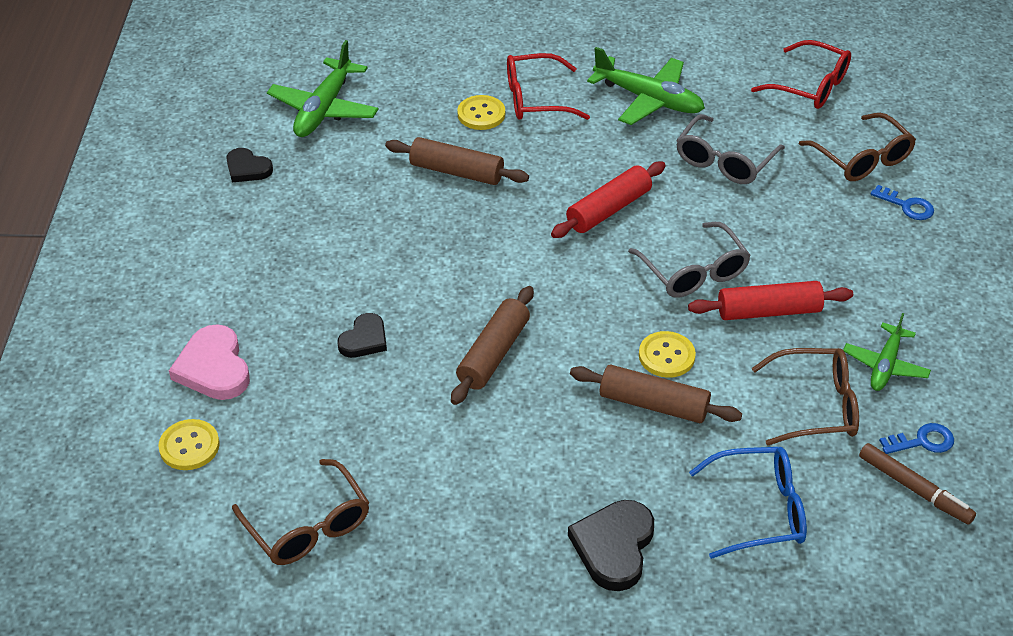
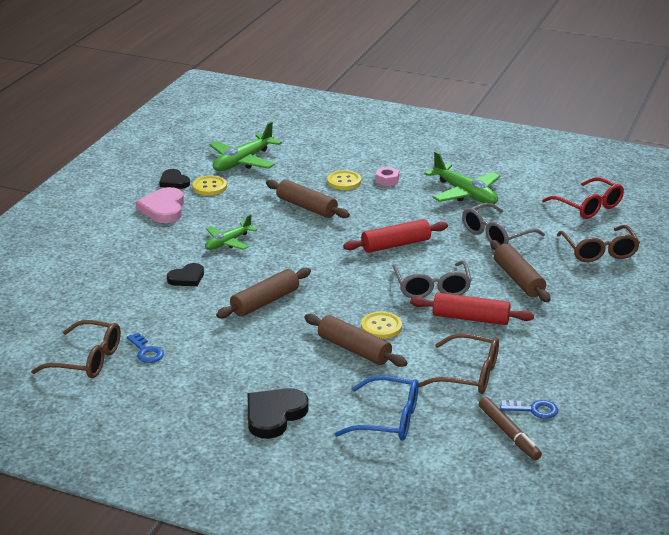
camera: 20 degrees right, 15 degrees down
yellow button [159,419,219,470] -> yellow button moved to [192,176,227,195]
pink heart [169,324,250,400] -> pink heart moved to [136,187,184,223]
brown glasses [232,459,369,565] -> brown glasses turned 60 degrees counterclockwise [31,320,121,378]
red glasses [507,53,590,120] -> pink nut [375,167,399,186]
green plane [843,313,931,391] -> green plane moved to [205,214,257,250]
blue key [870,185,934,220] -> blue key moved to [127,333,164,363]
none -> brown rolling pin [490,240,551,302]

